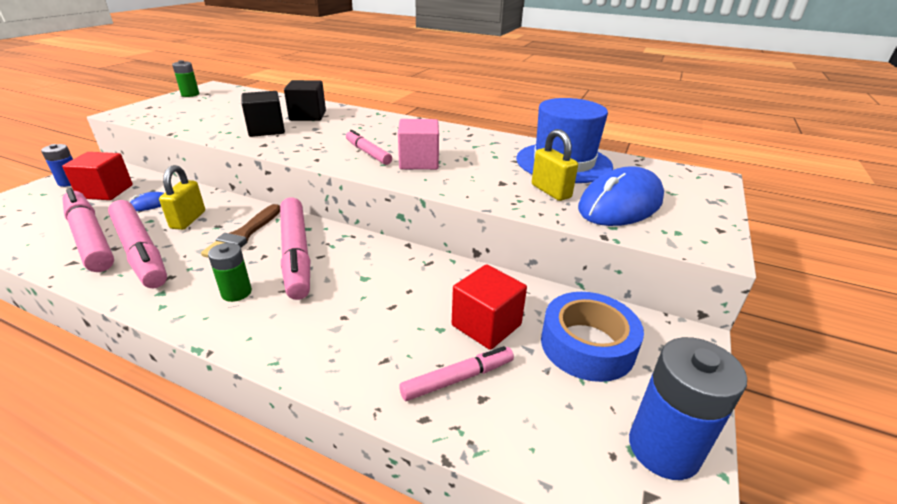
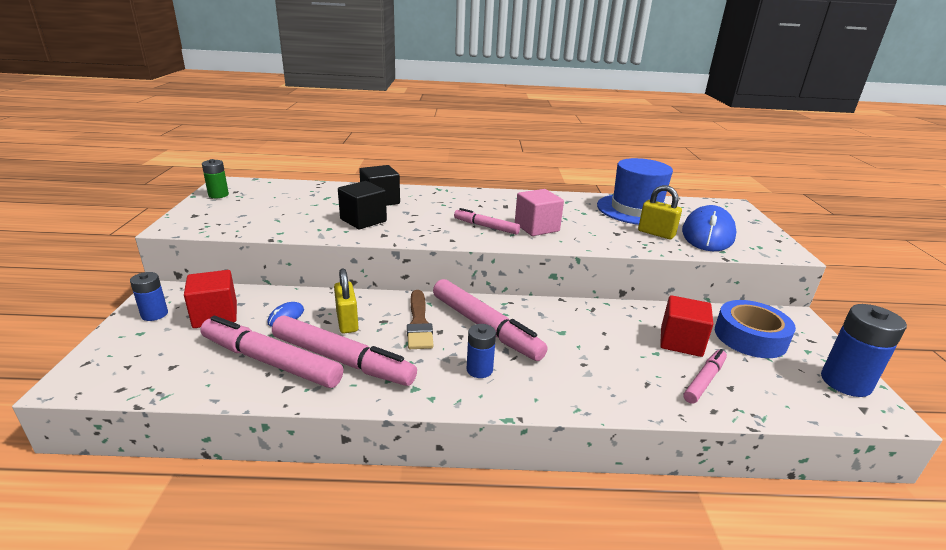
camera: 25 degrees left, 5 degrees down
green battery [208,243,252,302] -> blue battery [467,324,496,378]

